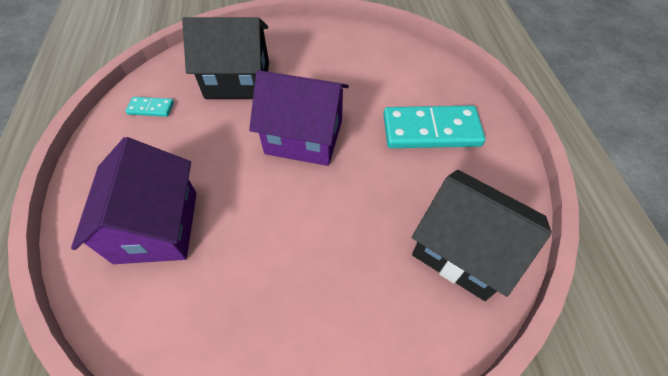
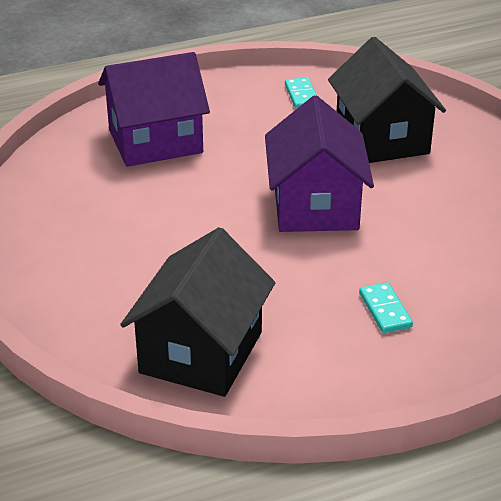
camera: 75 degrees right, 20 degrees down
turquoise domino [383,106,485,148] -> turquoise domino [359,282,413,333], size x0.47

